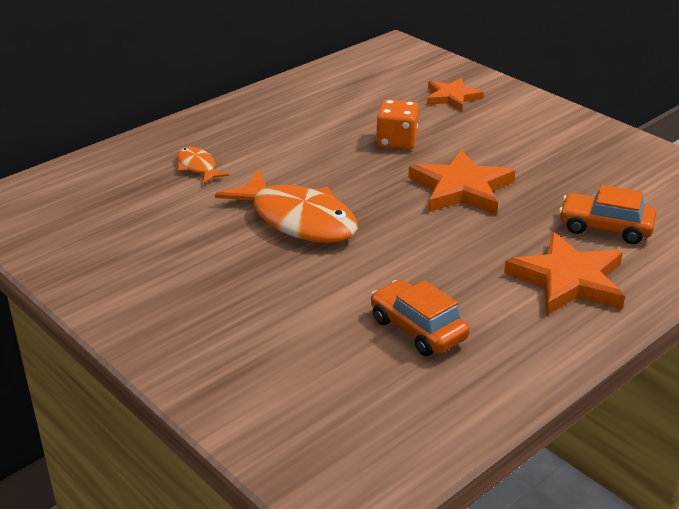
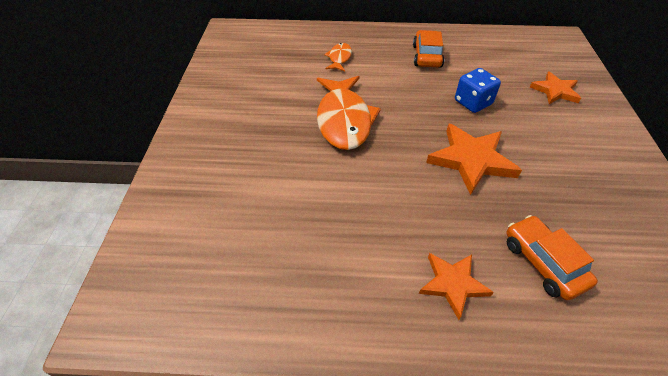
camera: 45 degrees right, 15 degrees up
orange car [371,280,470,356] -> orange car moved to [413,30,444,67]
orange dice [376,99,419,150] -> blue dice [455,68,501,113]
orange star [504,232,625,315] -> orange star [419,253,494,320], size x0.63

